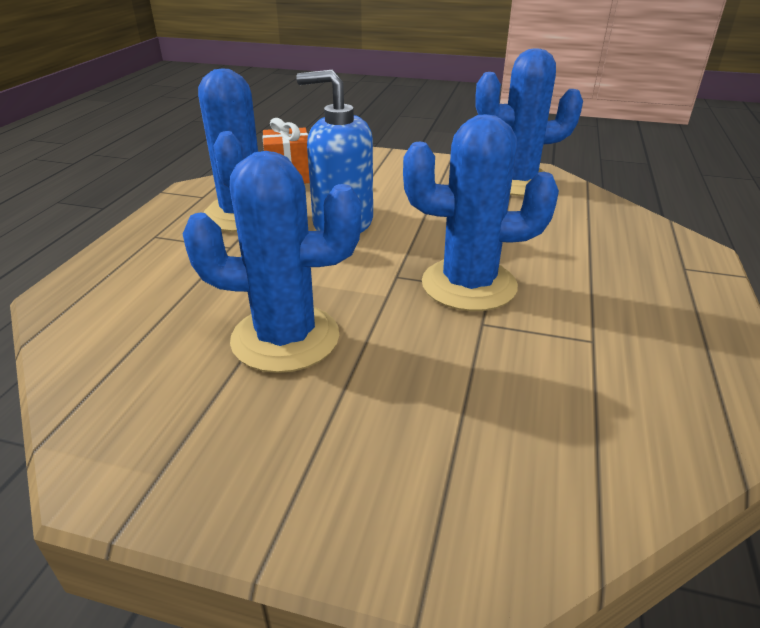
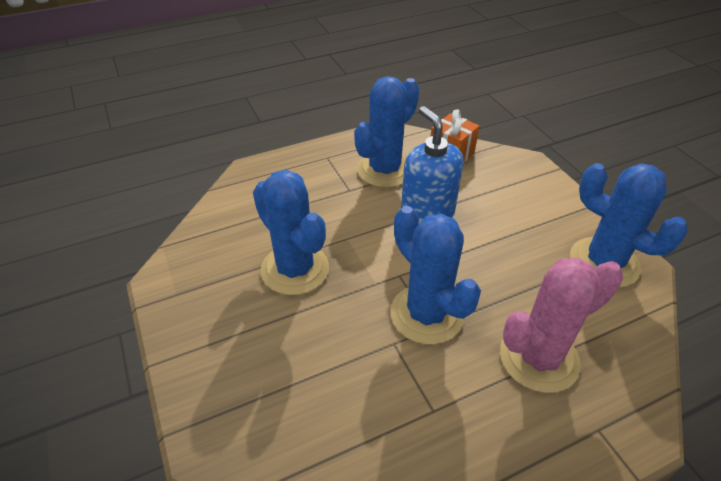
camera: 50 degrees right, 10 degrees up
none -> pink cactus [500,258,623,393]

